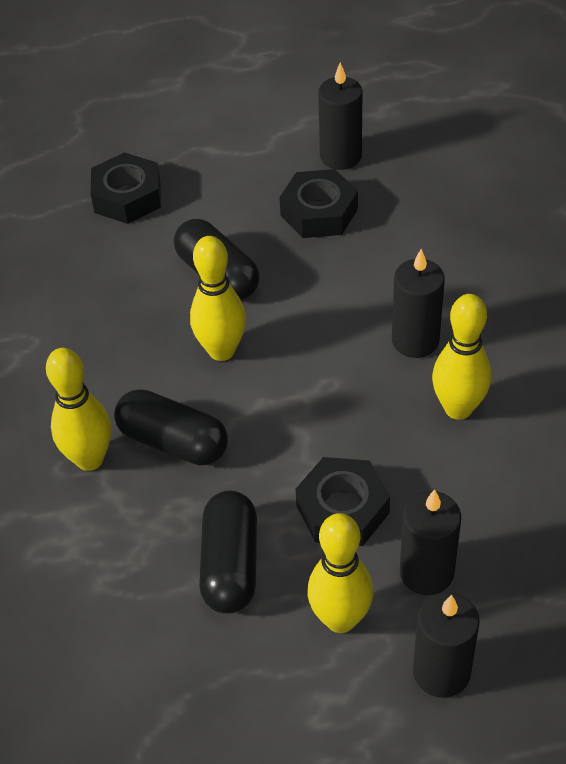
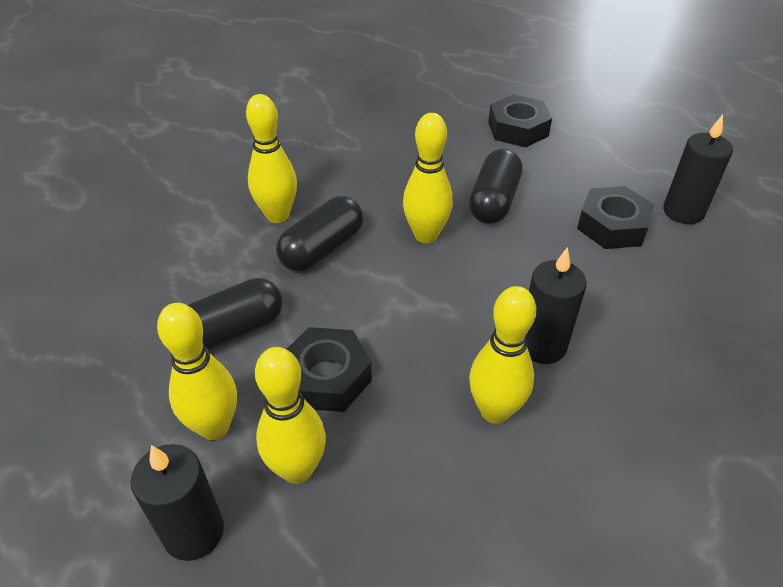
camera: 55 degrees right, 5 degrees down
black capsule [114,389,228,466] -> black capsule turned 45 degrees clockwise [276,196,363,272]
black candle [399,489,461,595] -> yellow bowling pin [255,347,326,484]

